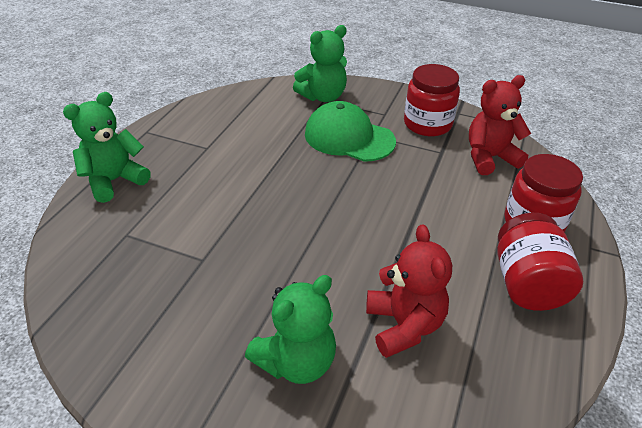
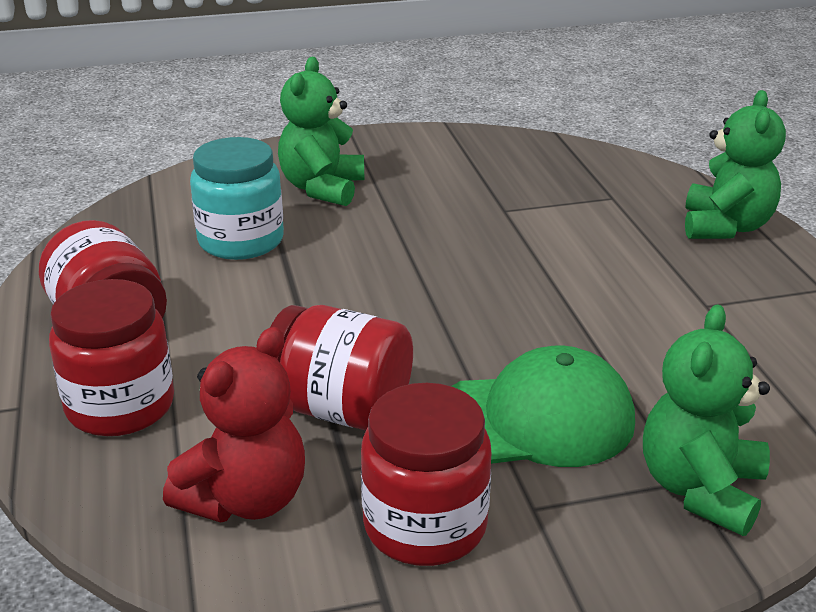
camera: 145 degrees right, 10 degrees down
red teddy bear [366,224,452,358] -> turquoise jar [190,137,284,260]
none -> red jar [271,305,413,431]

